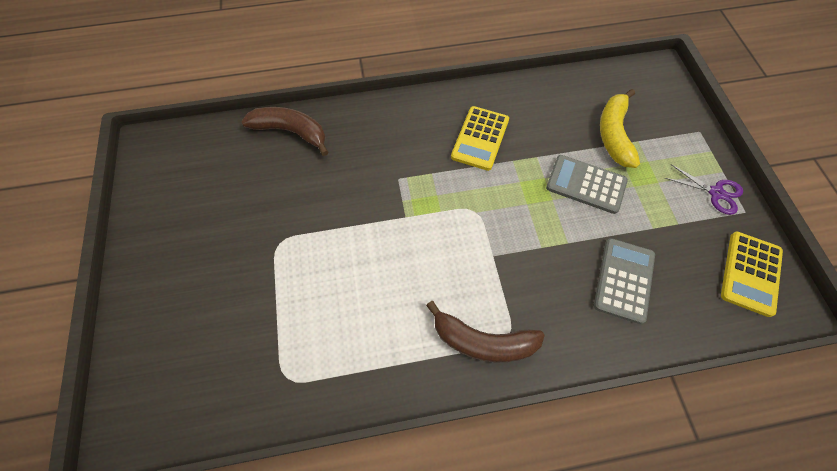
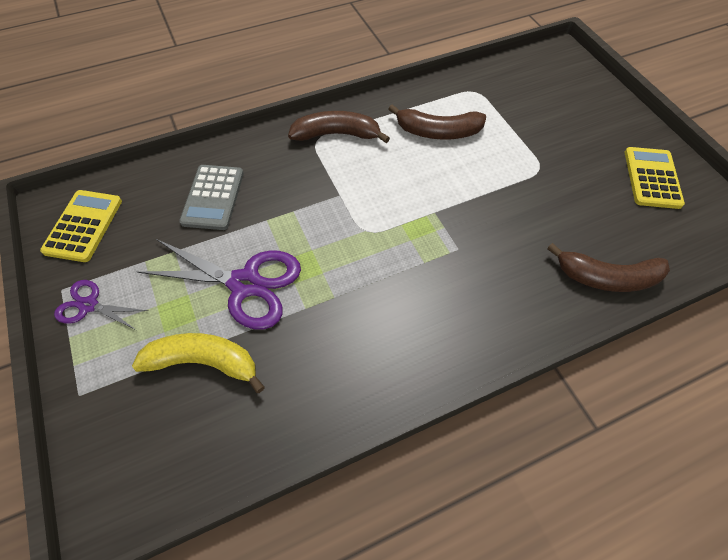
camera: 165 degrees right, 5 degrees down
yellow calculator [451,106,509,171] -> yellow calculator moved to [625,147,685,209]
grey calculator [546,155,628,214] -> purple scissors [137,239,301,329]
yellow banana [600,89,640,168] -> yellow banana turned 75 degrees counterclockwise [132,333,265,393]
none -> brown banana [388,104,487,140]

